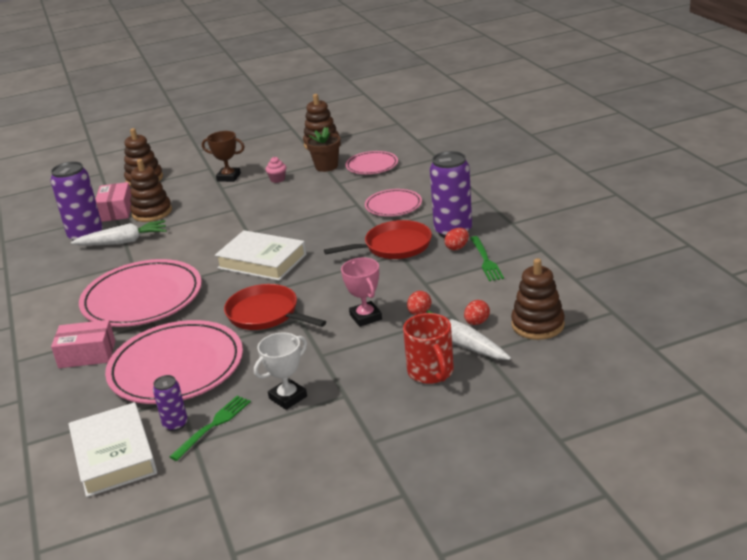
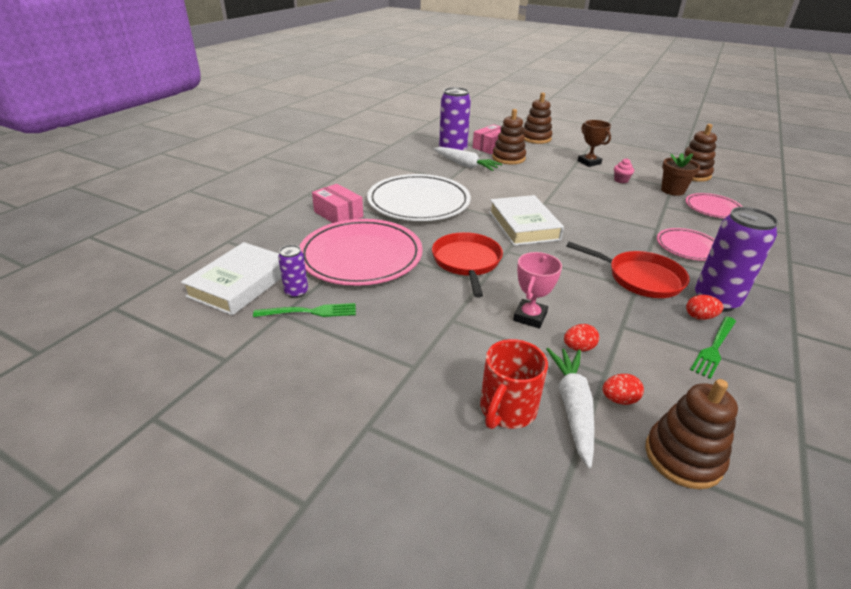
camera: 45 degrees right, 5 degrees up
pink plate [79,259,202,327] -> white plate [367,174,471,221]
white trophy [254,332,307,410] -> none

